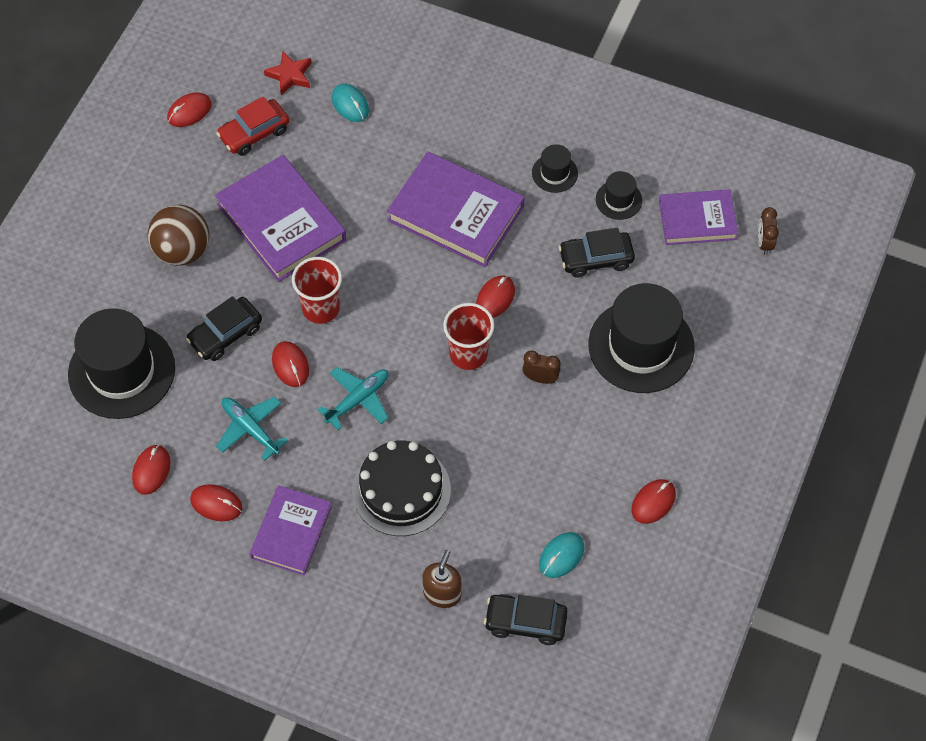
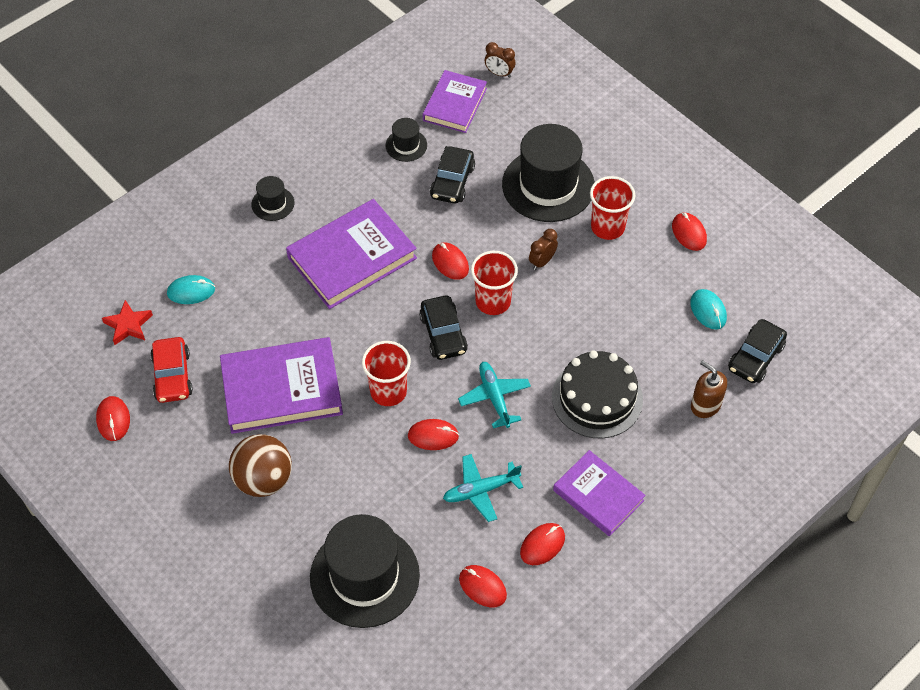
camera: 65 degrees left, 5 degrees down
black car [186,296,262,361] -> black car moved to [419,296,468,360]
black hat [532,144,578,193] -> black hat moved to [251,176,294,221]
none -> red cup [590,176,635,240]

